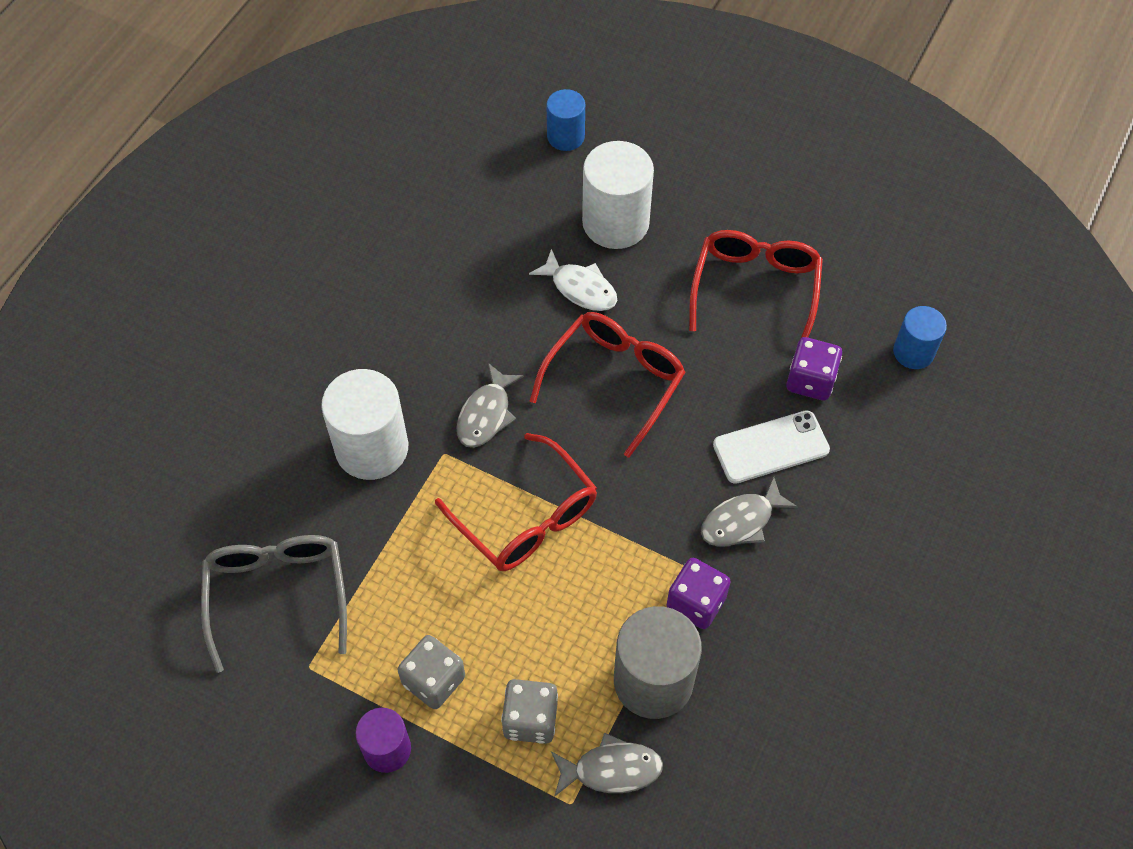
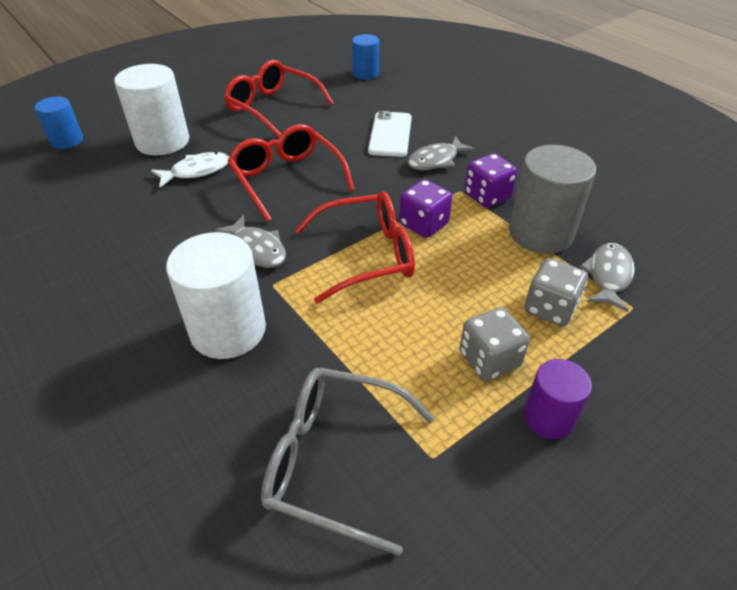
camera: 65 degrees left, 15 degrees down
grey fish [701,477,798,547] -> grey fish turned 60 degrees clockwise [408,136,476,170]
purple dice [786,337,842,401] -> purple dice moved to [399,179,452,238]

